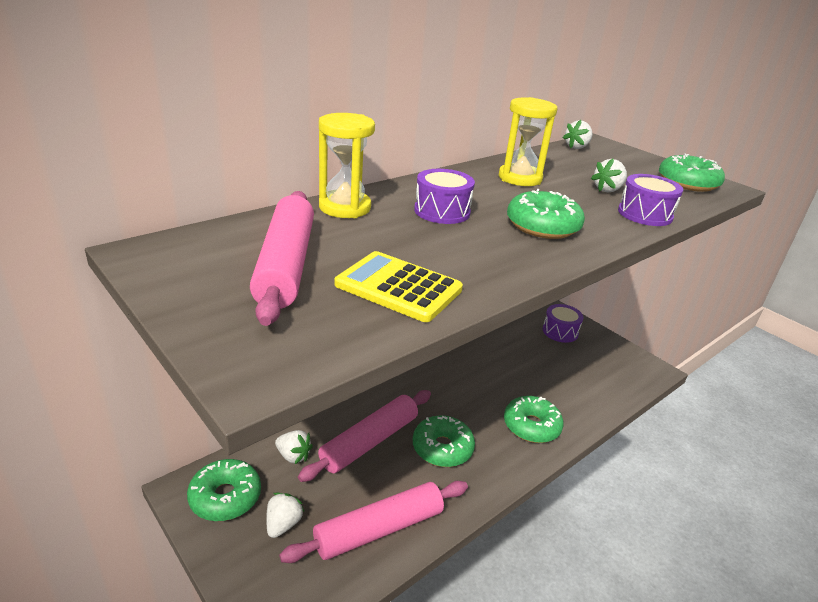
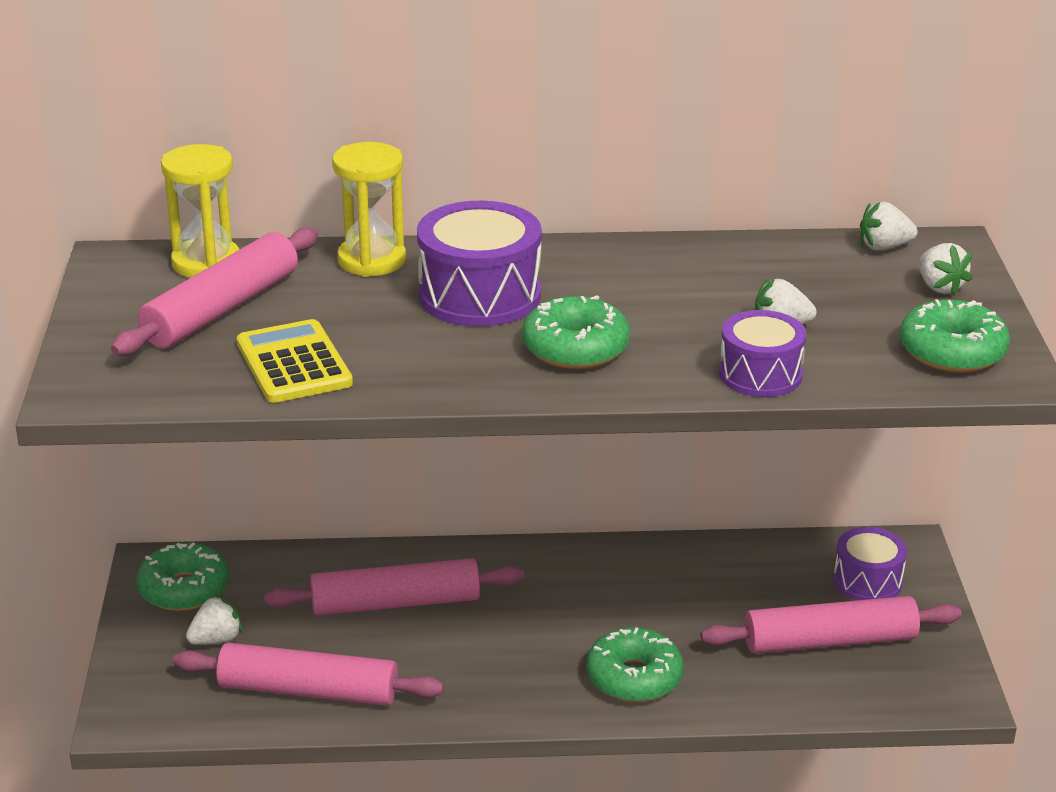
camera: 40 degrees right, 0 degrees up
white strawberry [275,430,313,464] -> white strawberry moved to [919,243,972,296]
green donut [413,415,475,467] -> none
purple drum [414,169,475,224] -> purple drum [417,200,542,327], size x1.58
yellow hourglass [499,97,557,186] -> yellow hourglass moved to [161,144,240,278]
none -> pink rolling pin [701,596,961,654]

